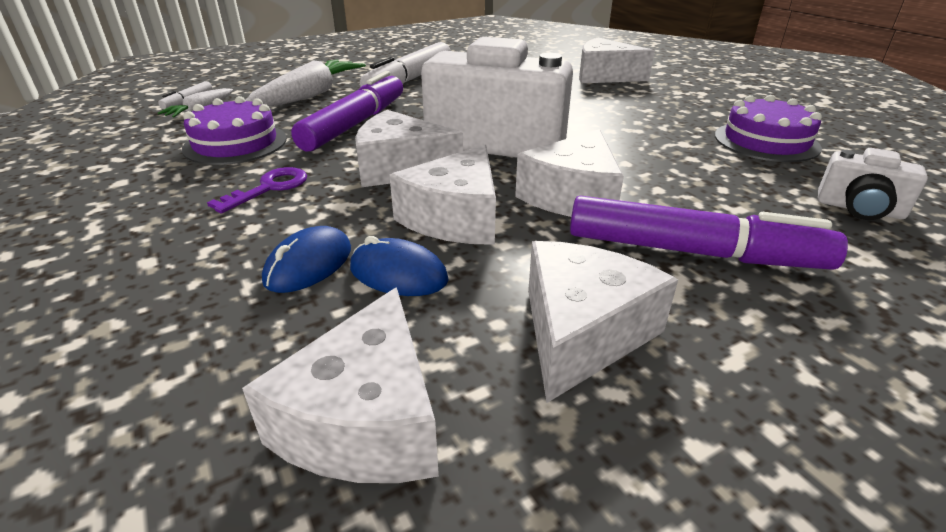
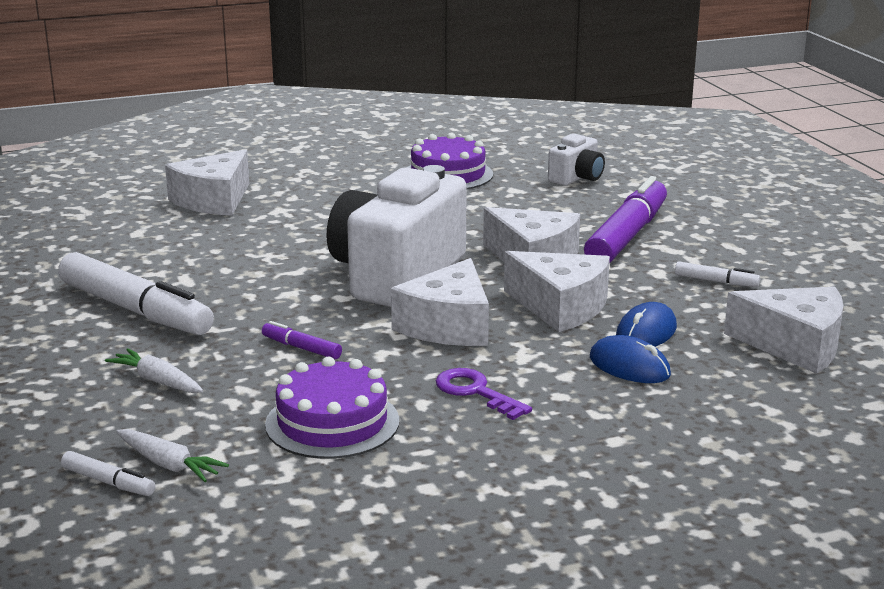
camera: 80 degrees left, 10 degrees down
white carrot [245,60,366,107] -> white carrot [105,348,203,393], size x0.51
purple marker [291,71,403,151] -> purple marker [262,321,342,359], size x0.43
white cheese [528,241,678,403] -> white marker [675,262,760,287]

